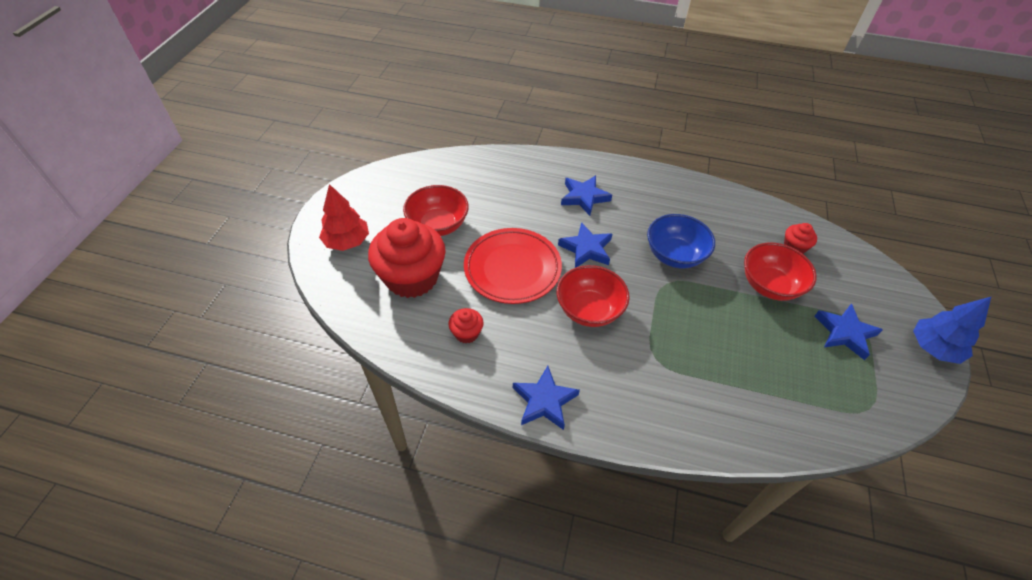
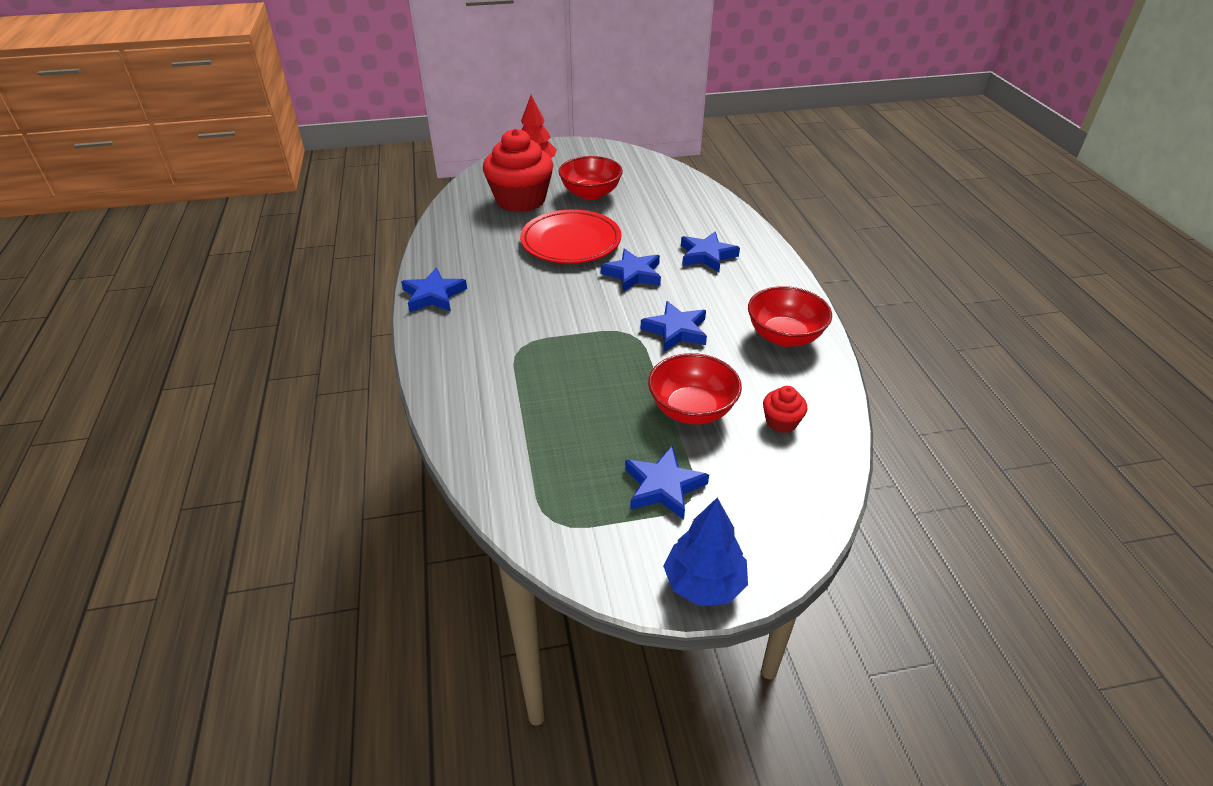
camera: 65 degrees right, 10 degrees down
red cupcake [449,308,484,343] -> none
red bowl [557,265,630,327] -> red bowl moved to [748,286,832,347]
blue bowl [647,214,715,269] -> blue star [641,301,707,352]

